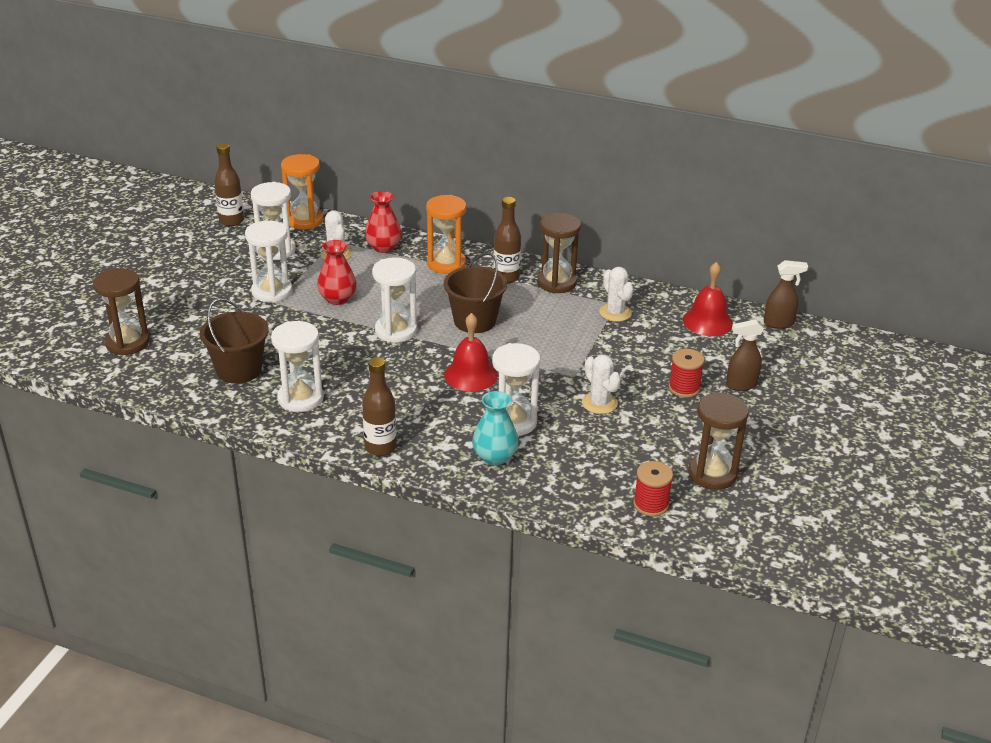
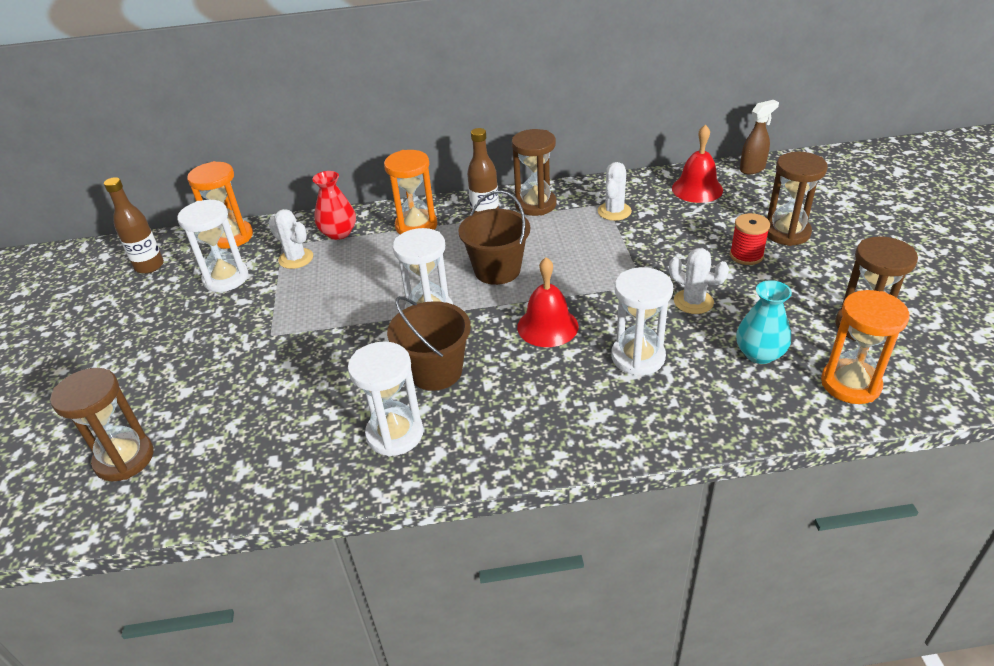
camera: 25 degrees left, 5 degrees up
brown bucket [200,298,269,384] -> brown bucket moved to [387,296,471,391]
white hourglass [245,221,292,303] -> none
red vase [317,240,357,305] -> none
brown bottle [362,357,396,456] -> none
turquoise vase [472,391,519,465] -> turquoise vase moved to [736,280,792,364]
white cactus [599,267,633,322] -> white cactus turned 75 degrees clockwise [598,162,632,221]
red spool [633,461,673,516] -> orange hourglass [821,290,910,404]
brown spray bottle [726,319,764,391] -> brown hourglass [767,152,828,246]

